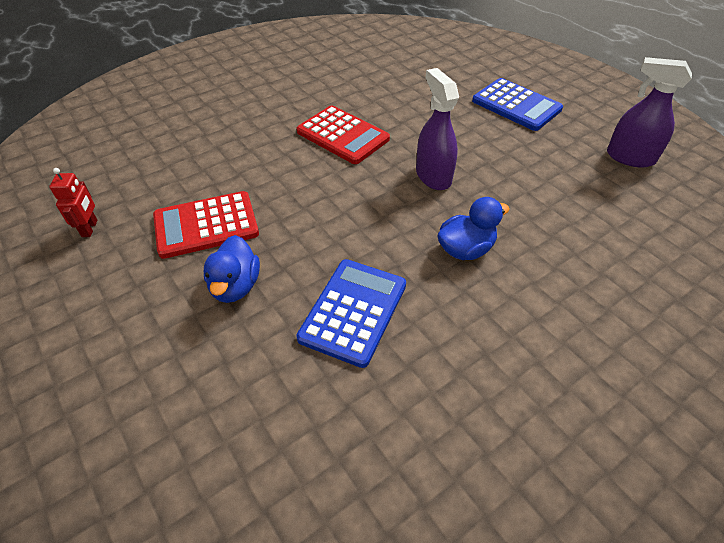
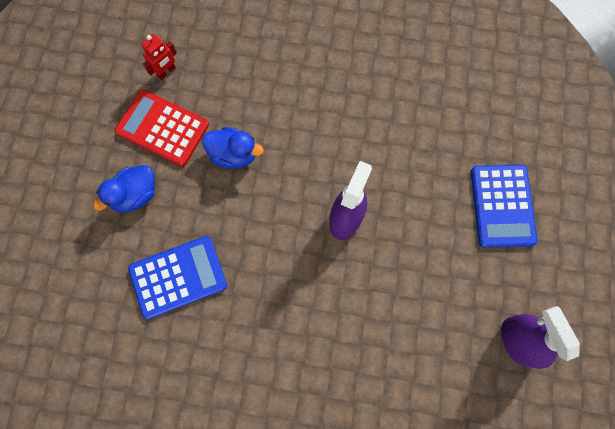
camera: 45 degrees right, 25 degrees up
red robot [49,168,98,237] -> red robot moved to [141,34,177,80]
red calculator [297,105,390,164] -> none
blue duck [438,197,510,260] -> blue duck moved to [202,127,264,169]

